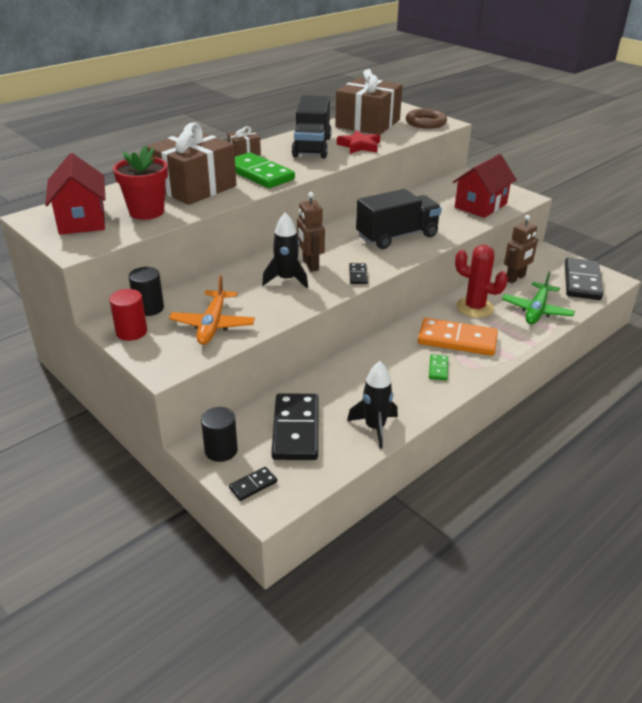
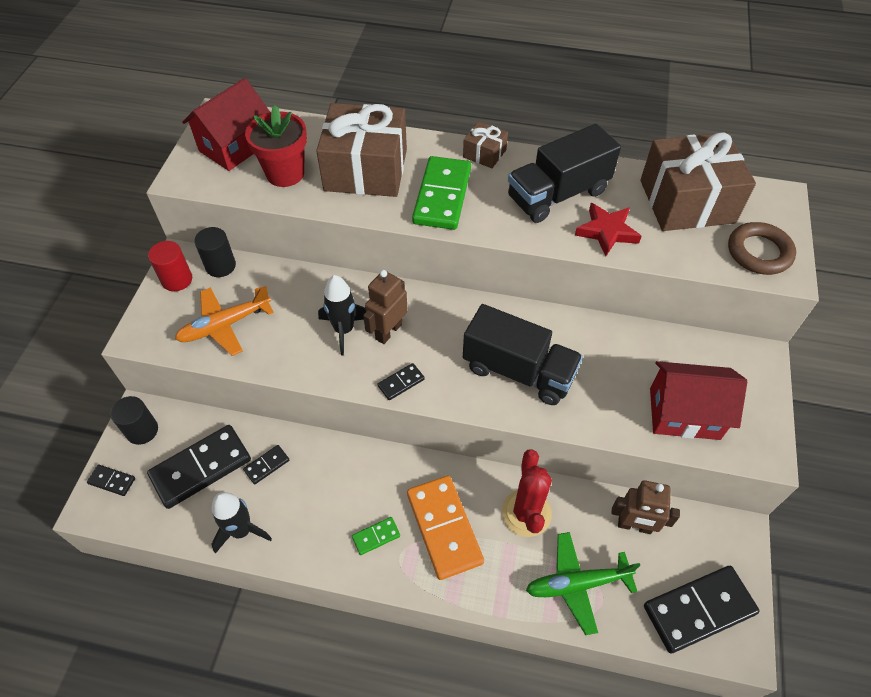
camera: 55 degrees right, 20 degrees up
none -> black domino [243,445,289,484]

